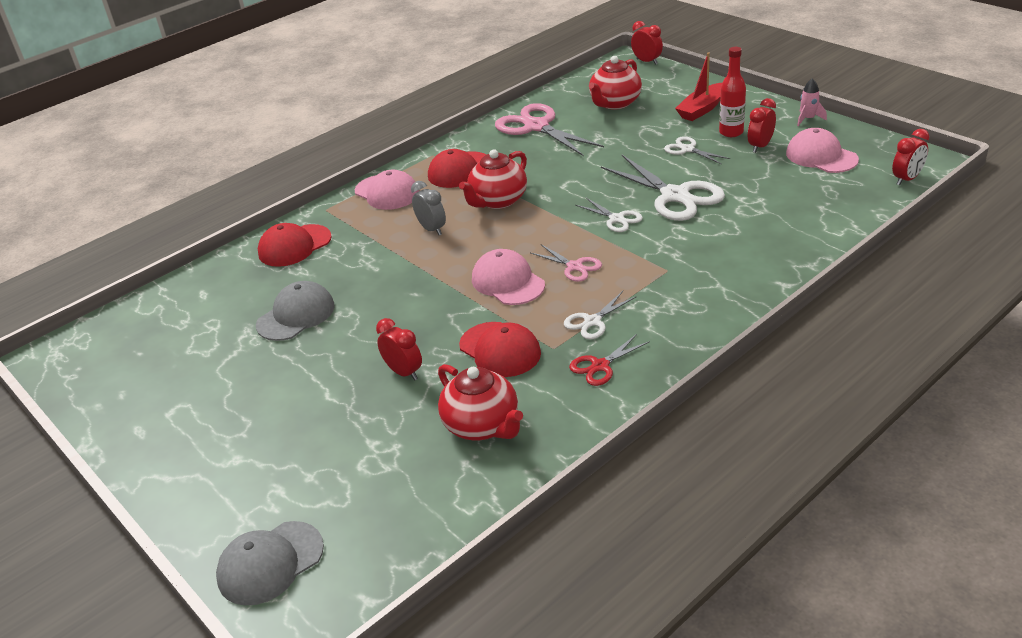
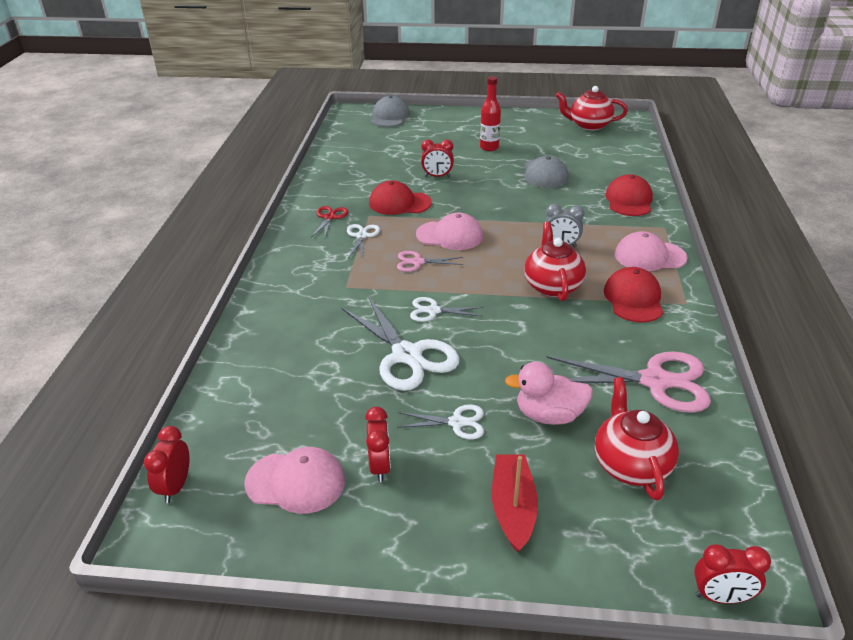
camera: 135 degrees right, 0 degrees up
red teapot [438,364,523,440] -> red teapot moved to [556,86,628,131]
white scissors [601,155,725,221] -> white scissors turned 135 degrees counterclockwise [341,296,460,391]
red bottle [719,47,746,137] -> red bottle moved to [480,76,501,151]
pink rocket [797,78,827,126] -> none
none -> pink duck [505,362,593,425]

